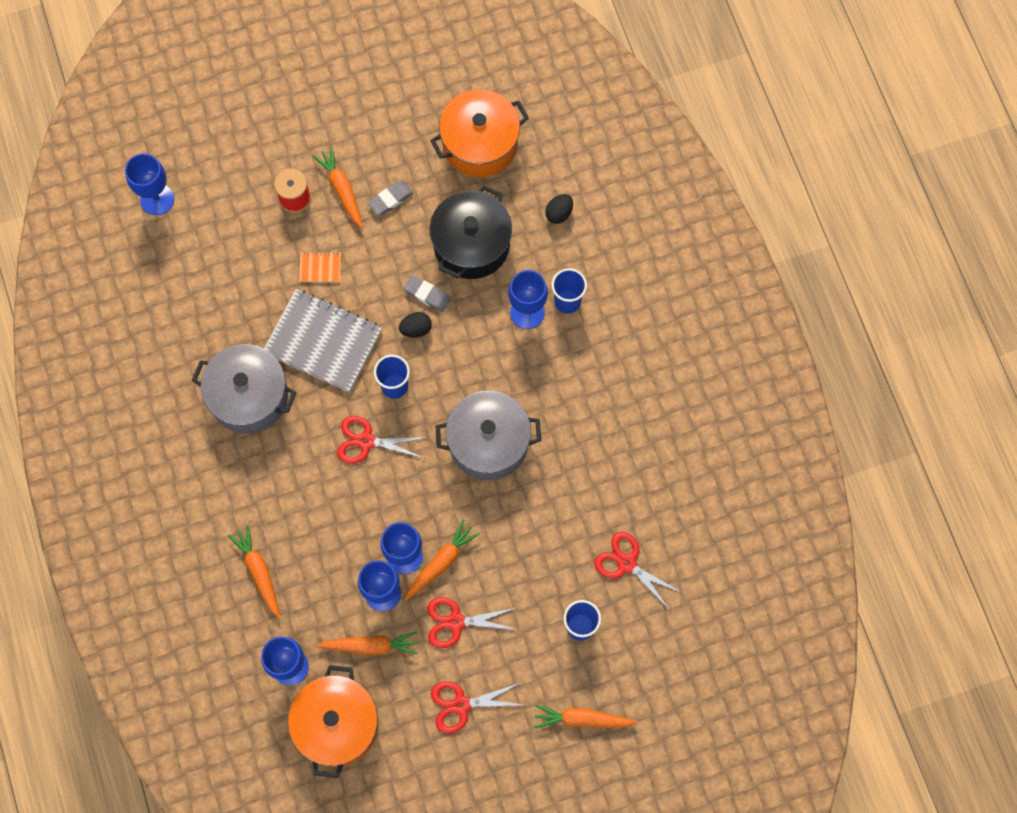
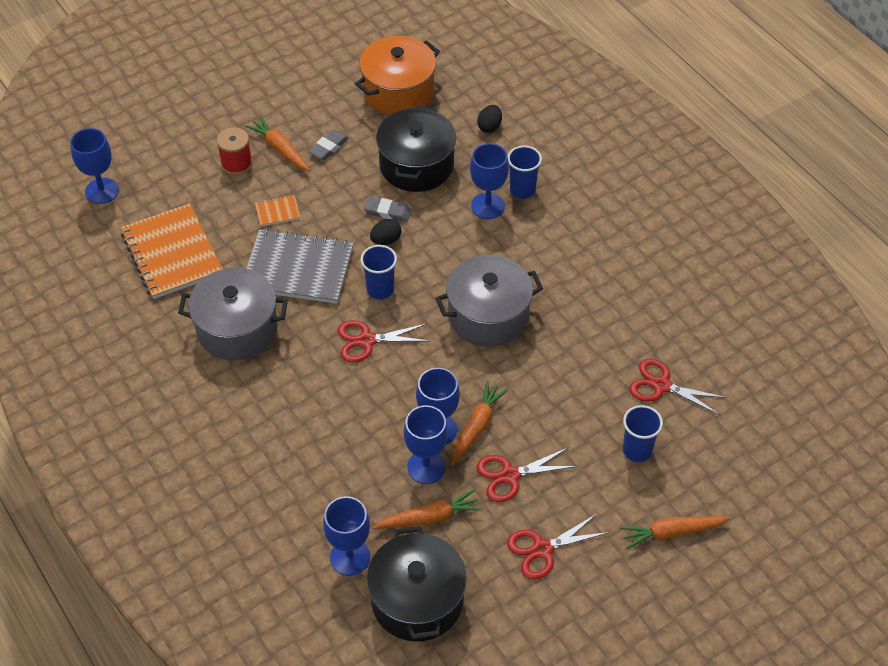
camera: 15 degrees left, 20 degrees down
orange carrot [228,525,281,618] -> none
orange pot [288,665,378,778] -> black pot [367,526,467,642]
none -> orange notebook [121,204,223,299]

